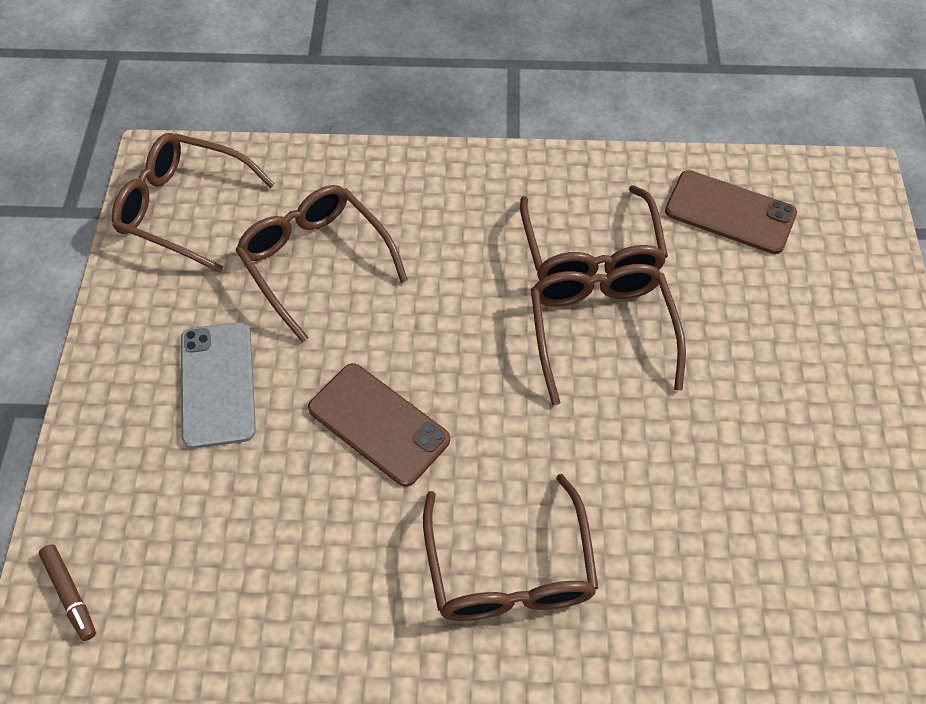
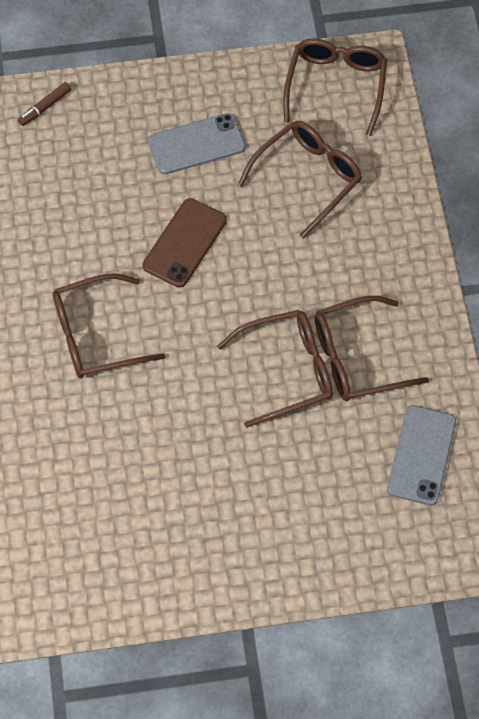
camera: 80 degrees right, 5 degrees up
brown phone [665,170,797,254] -> grey phone [387,405,456,505]

